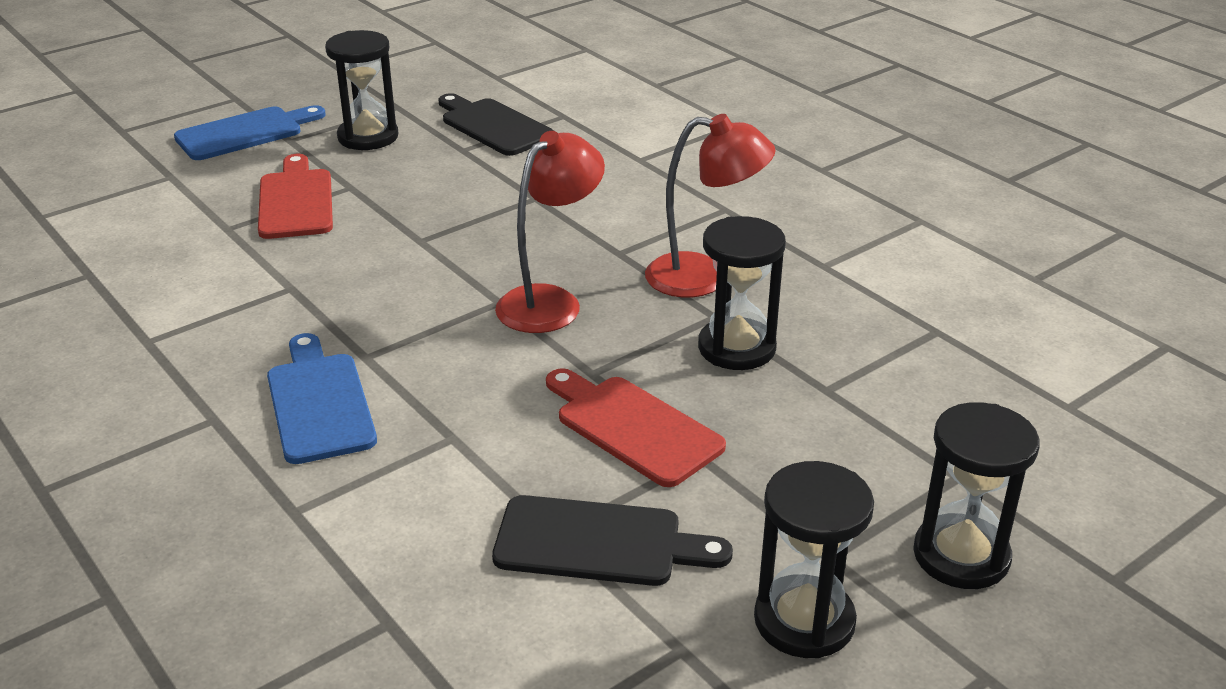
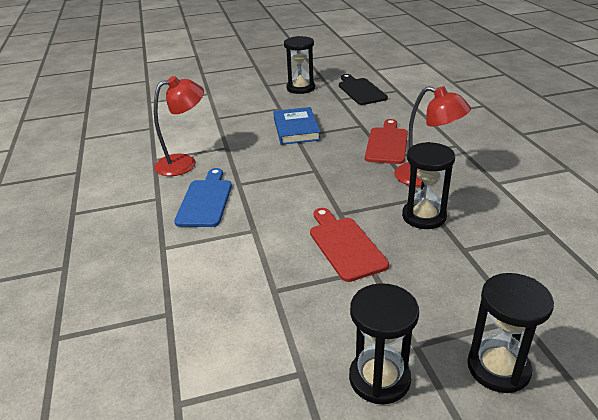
camera: 25 degrees right, 0 degrees up
blue cutting board [174,105,326,160] -> none
red cutting board [258,154,333,239] -> red cutting board moved to [365,119,408,164]
black cutting board [492,495,733,586] -> none
red lamp [495,131,605,333] -> red lamp moved to [154,76,204,176]
none -> blue book [273,107,321,145]

